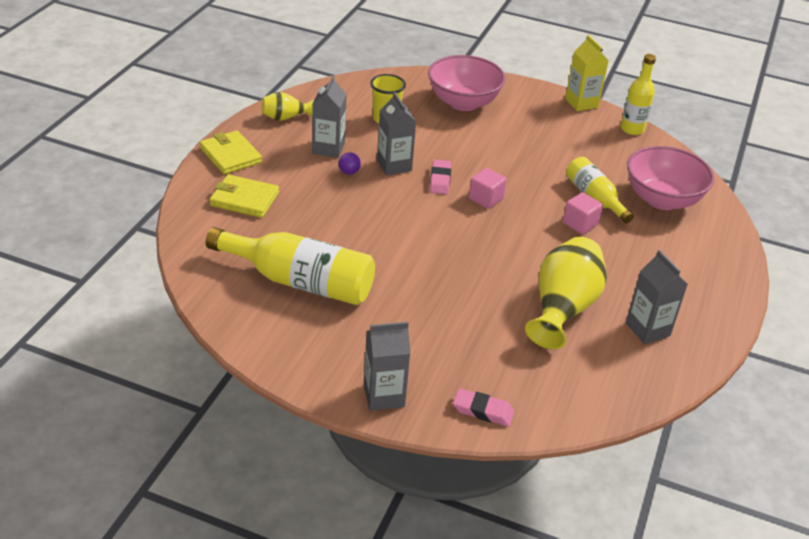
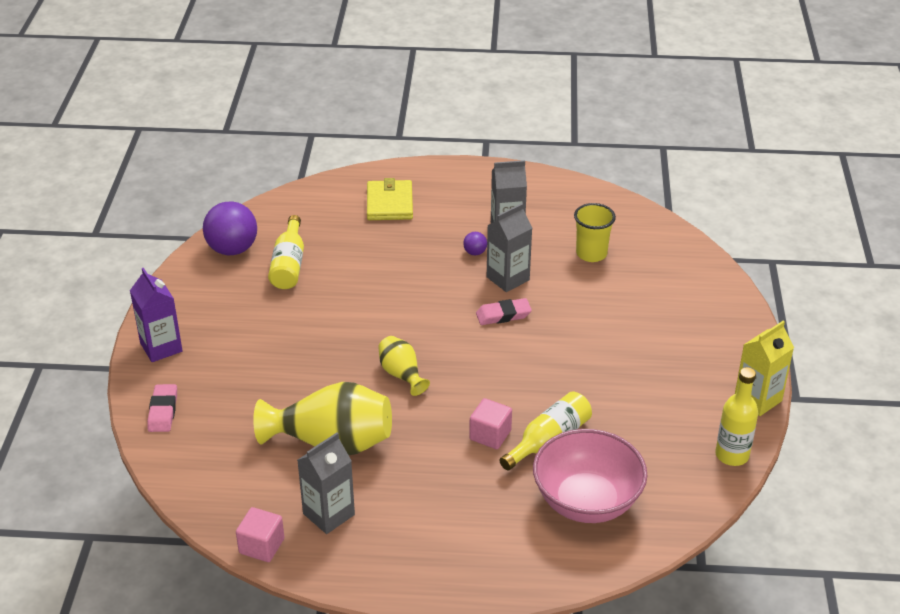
camera: 75 degrees right, 0 degrees up
yellow wallet [200,130,262,174] -> none
yellow bottle [206,227,375,305] -> yellow bottle [268,215,304,289], size x0.60
yellow vase [262,92,314,121] -> yellow vase moved to [378,336,430,396]
grey carton [364,322,410,411] -> purple carton [130,268,183,362]
pink bowl [428,55,506,111] -> none
pink cube [469,168,507,209] -> pink cube moved to [236,507,284,562]
none -> purple ball [203,202,257,255]

